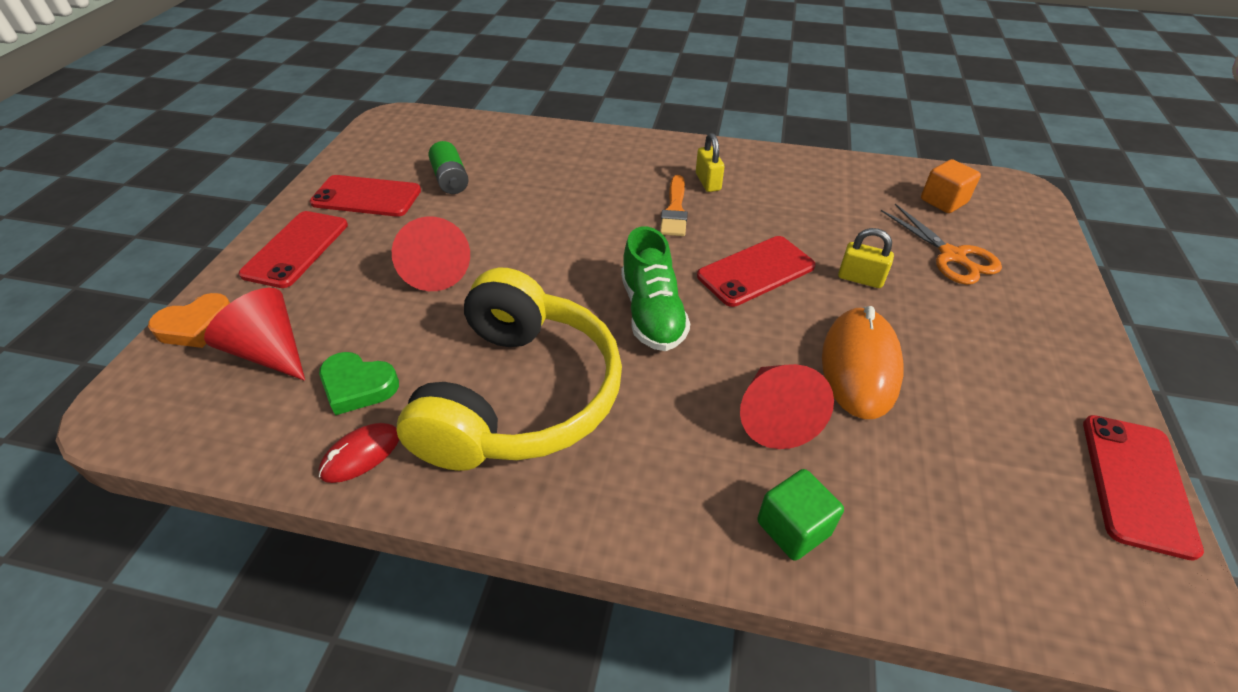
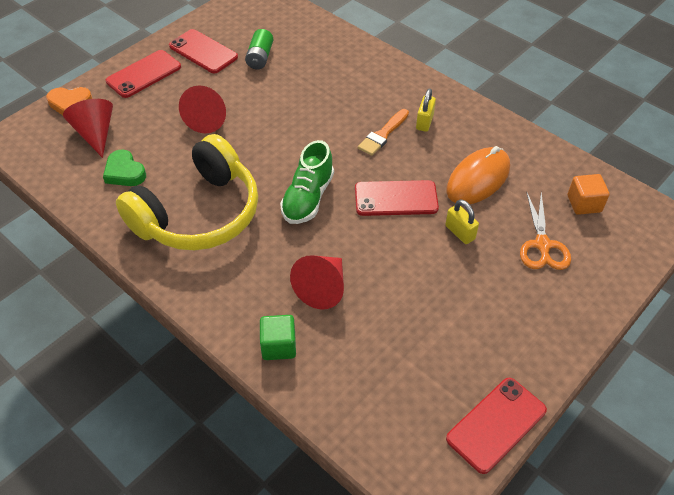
camera: 30 degrees right, 5 degrees up
red mouse [318,423,399,483] -> none
orange mouse [822,306,903,419] -> orange mouse moved to [446,146,510,204]

